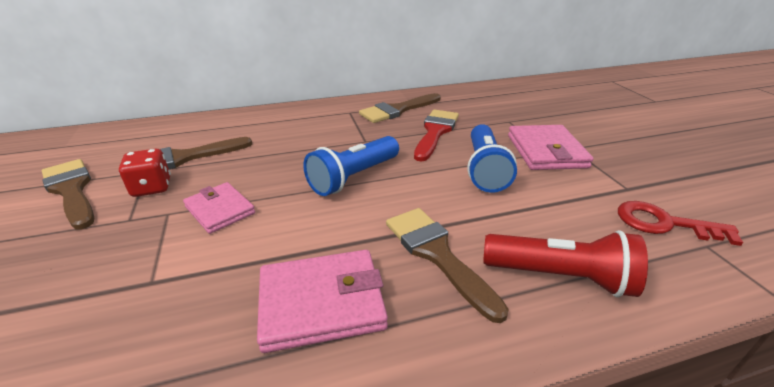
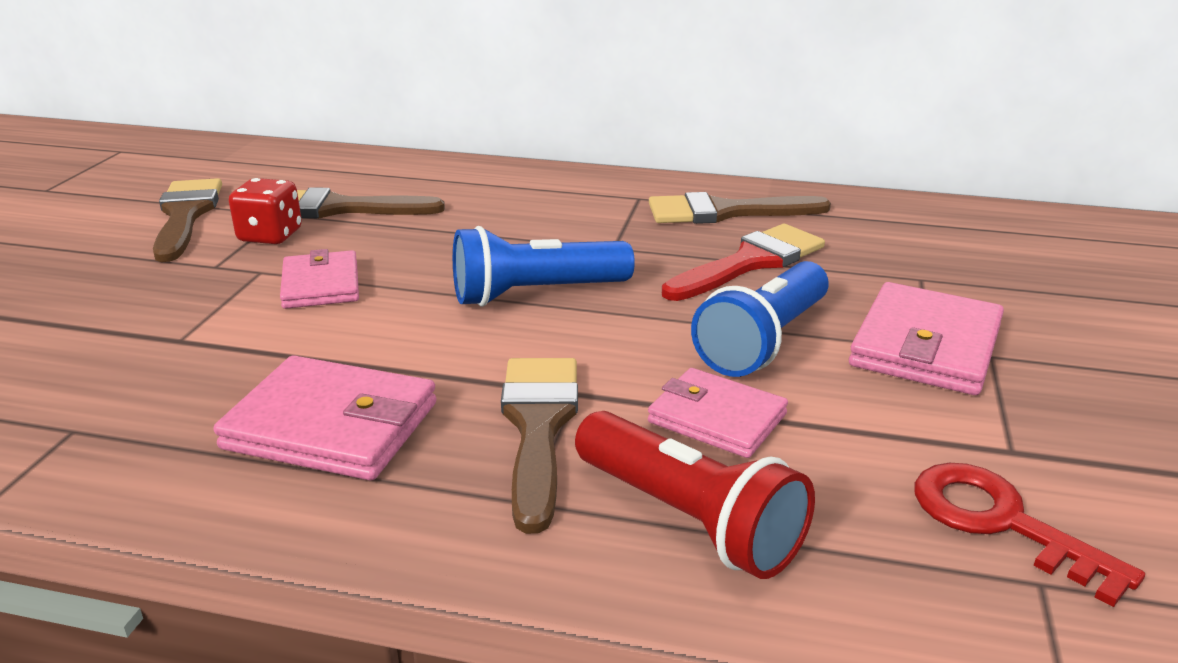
camera: 30 degrees right, 5 degrees down
none -> pink wallet [648,368,788,458]

